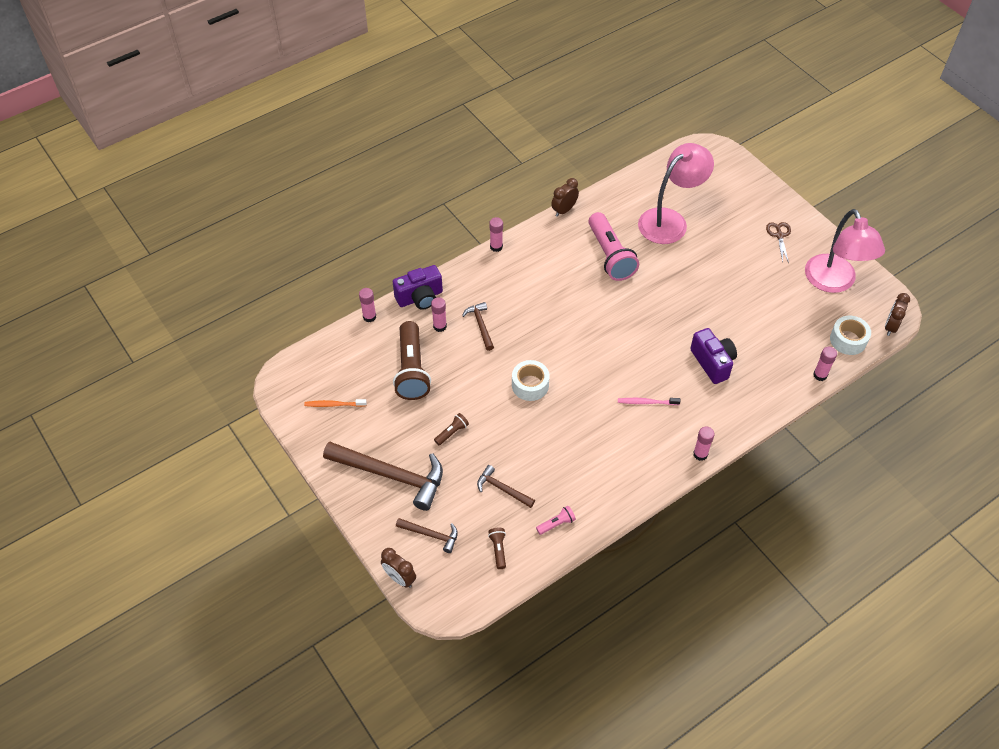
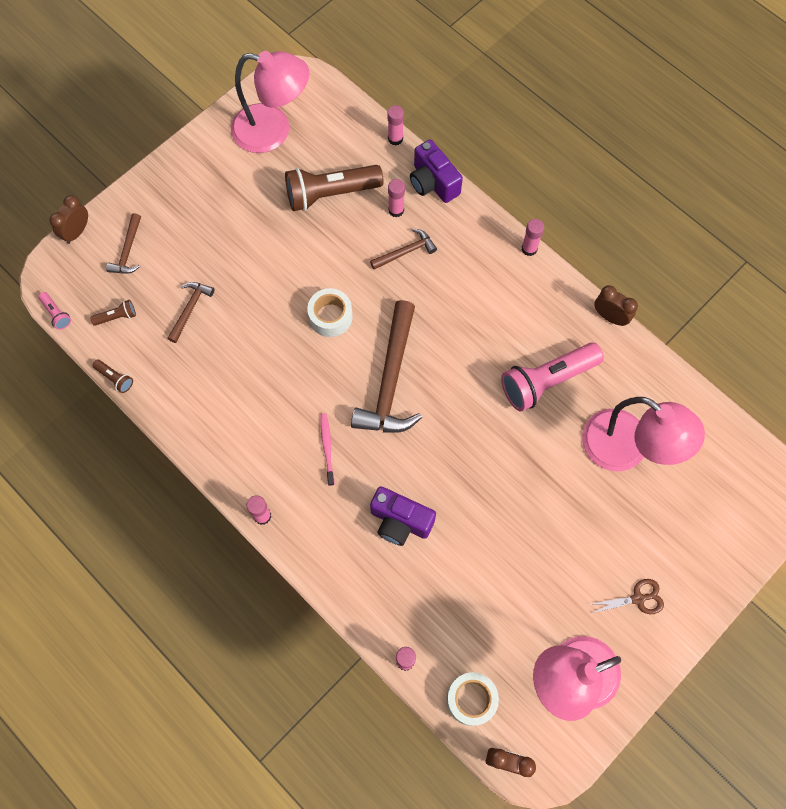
camera: 80 degrees right, 15 degrees up
orange toothbrush [304,399,367,407] -> pink lamp [231,51,309,153]
brown hammer [323,441,443,511] -> brown hammer moved to [351,300,422,433]
brown flashlight [434,413,469,445] -> brown flashlight moved to [92,360,133,393]
pink flashlight [536,506,576,535] -> pink flashlight moved to [38,292,71,330]
purple camera [690,328,737,384] -> purple camera turned 60 degrees clockwise [370,486,436,546]

